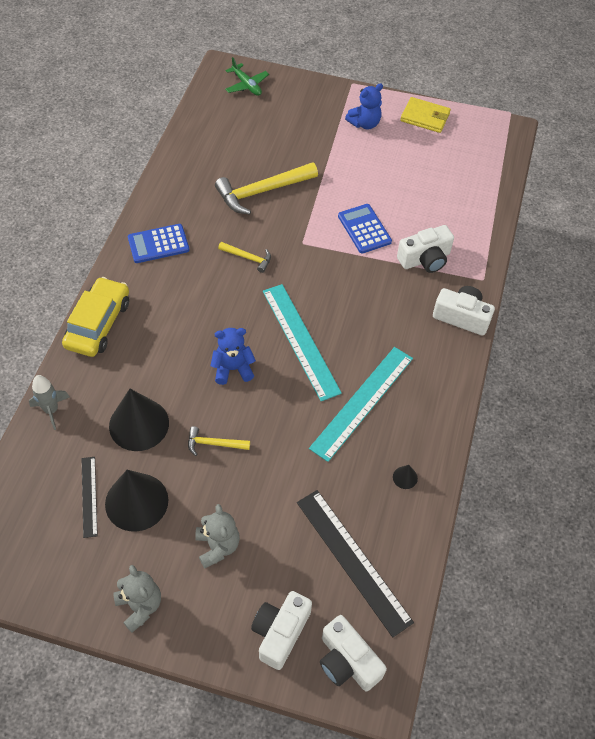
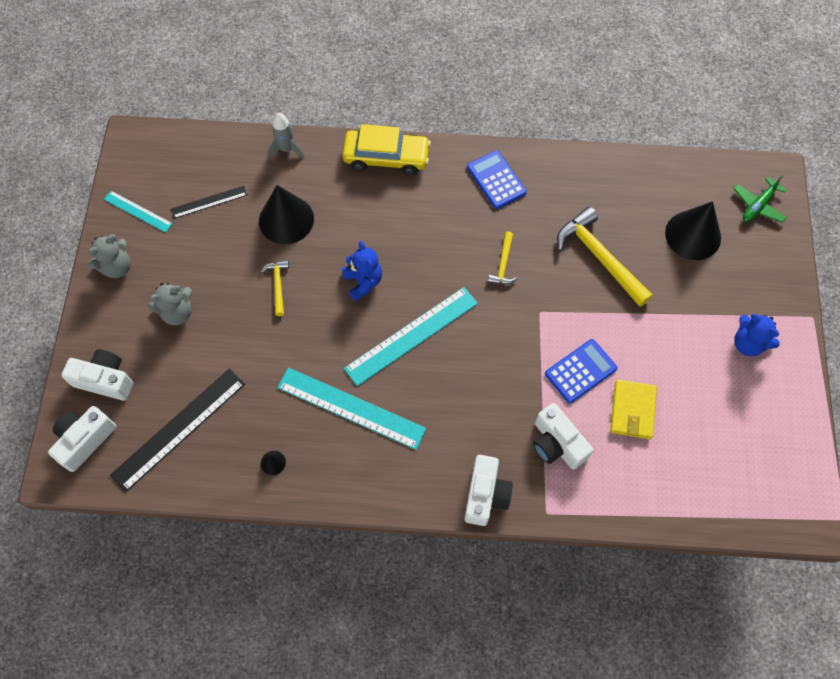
camera: 80 degrees right, 10 degrees up
black cone [105,470,168,532] -> black cone moved to [665,201,721,260]
yellow wallet [400,97,451,133] -> yellow wallet moved to [610,379,657,439]
none -> turquoise ruler [104,191,173,233]

